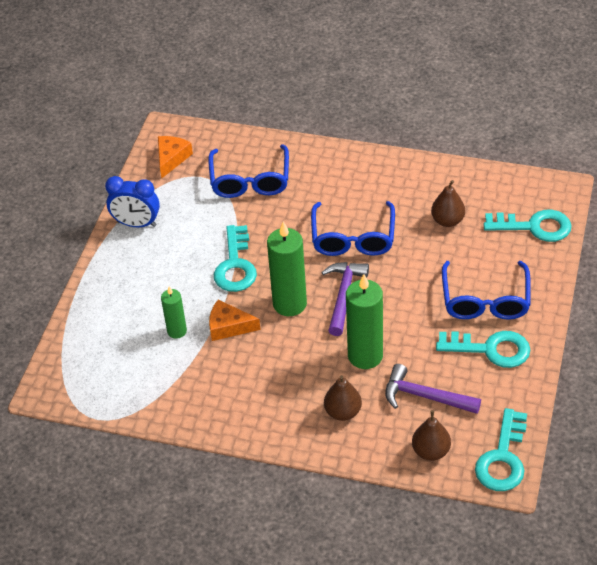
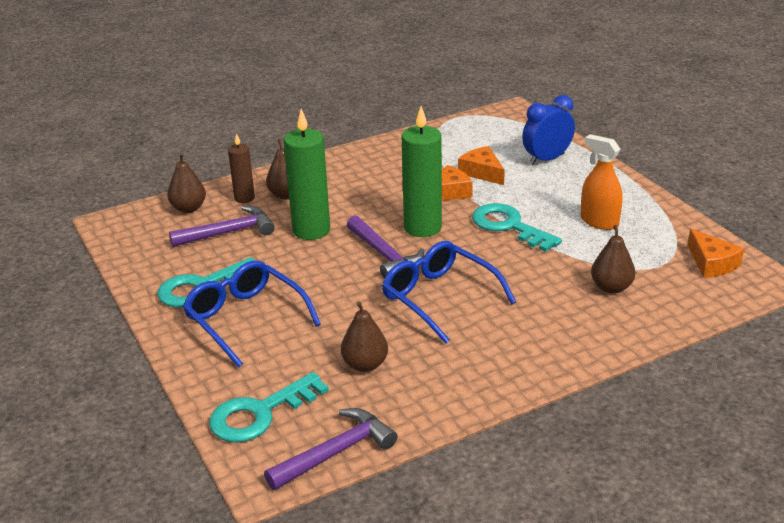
camera: 135 degrees right, 15 degrees down
blue clock [105,176,160,227] -> blue clock moved to [522,95,575,165]
green candle [161,286,187,339] -> orange cheese [458,146,505,185]
blue glasses [208,144,289,198] -> brown pear [591,225,635,294]
turquoise key [475,408,527,491] -> none
none -> brown candle [228,133,255,203]
none -> purple hammer [264,408,397,490]
none -> orange spray bottle [580,134,623,230]

